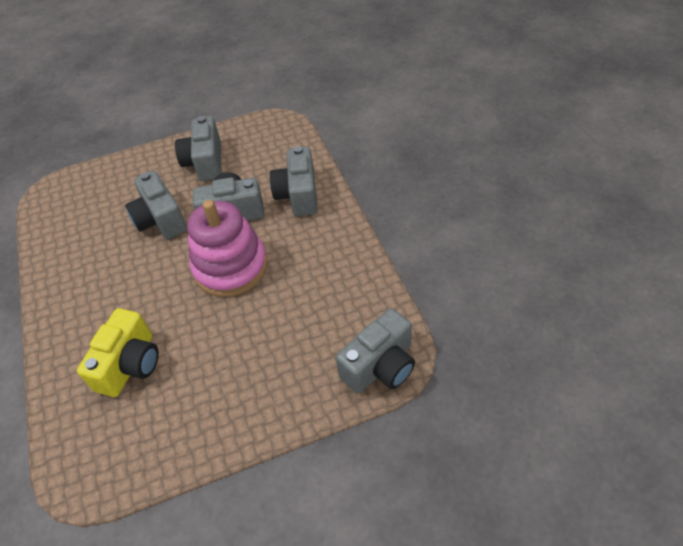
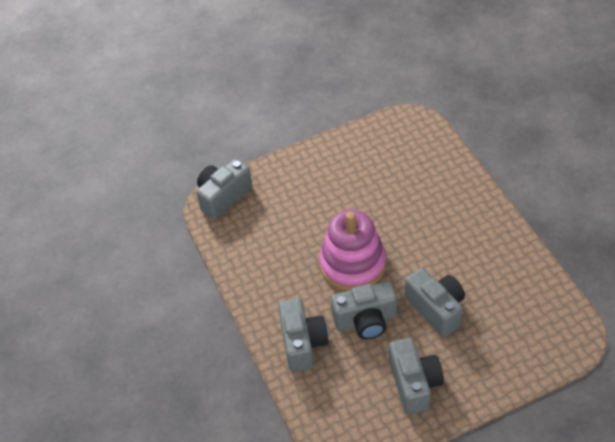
camera: 175 degrees right, 0 degrees up
yellow camera [77,308,159,397] -> none

